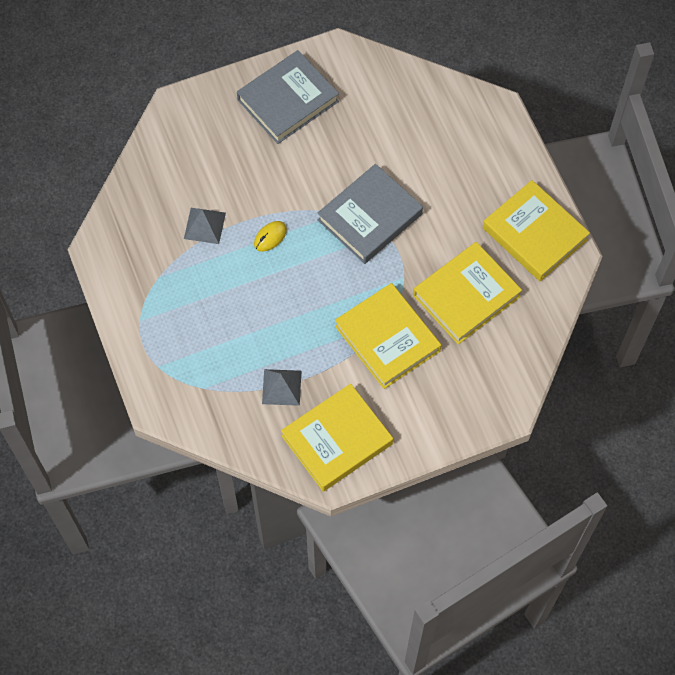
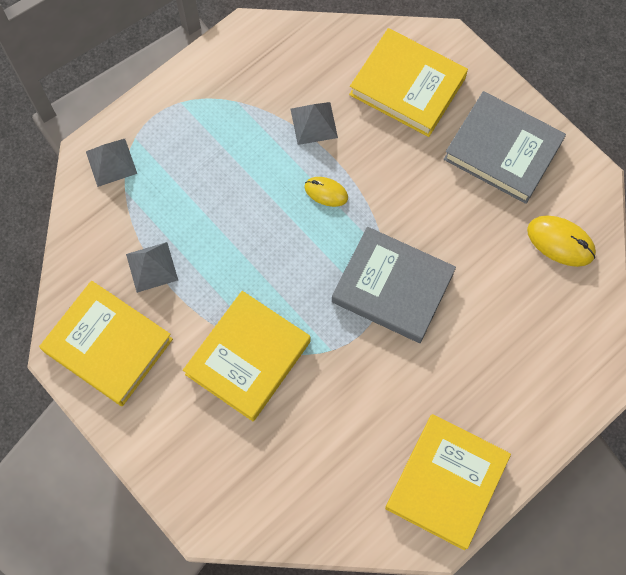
camera: 70 degrees right, 5 degrees up
yellow book [413,242,522,345] -> yellow book moved to [349,28,468,137]
none -> grey pyramid [86,139,137,187]
none -> yellow mouse [527,215,596,267]

